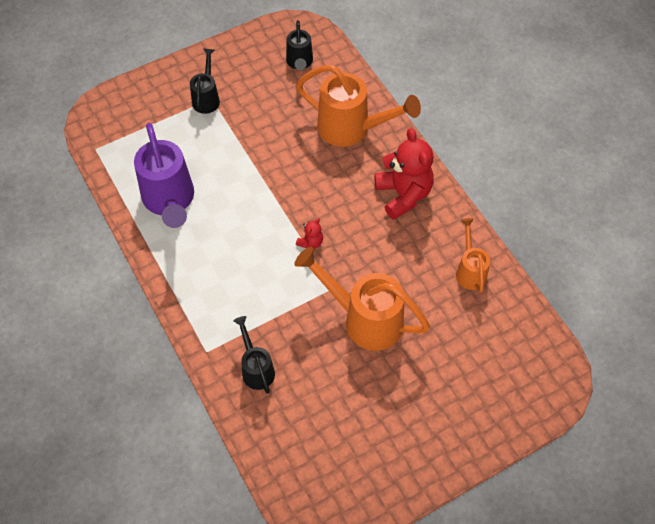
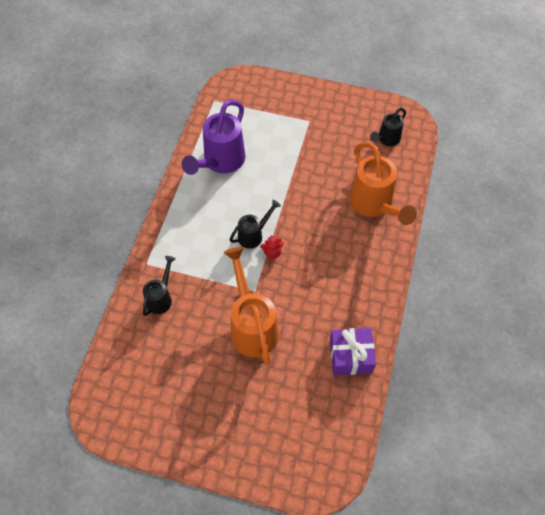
camera: 45 degrees right, 0 degrees up
black watering can [190,49,220,114] -> black watering can moved to [229,200,281,249]
red teddy bear [374,128,434,220] -> none
orange watering can [456,218,490,293] -> purple gift [330,328,376,375]

